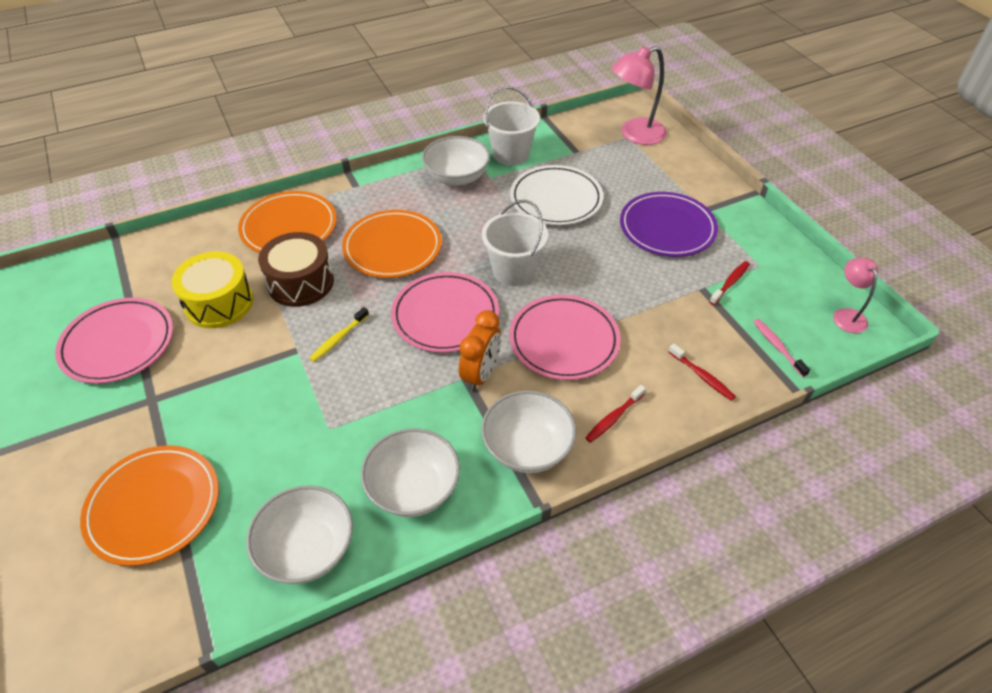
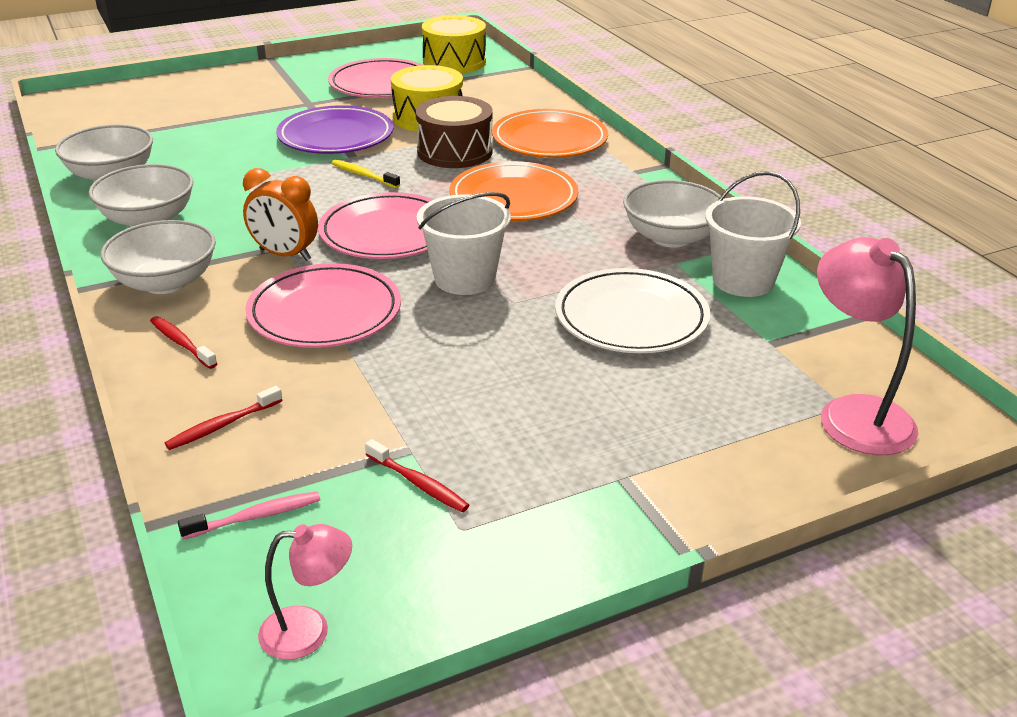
camera: 90 degrees right, 15 degrees down
orange plate [80,445,219,566] -> none
purple plate [620,192,718,257] -> purple plate moved to [276,105,393,154]
none -> yellow drum [422,15,486,73]

